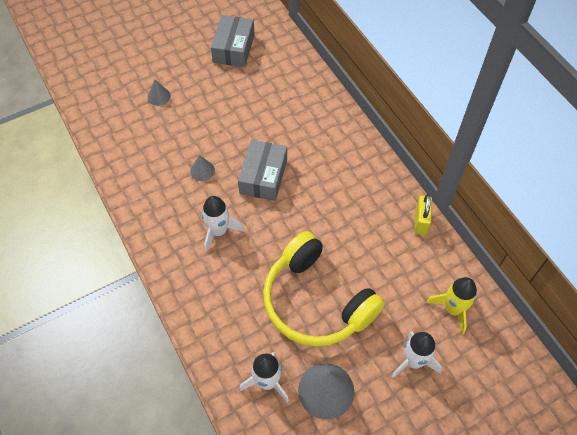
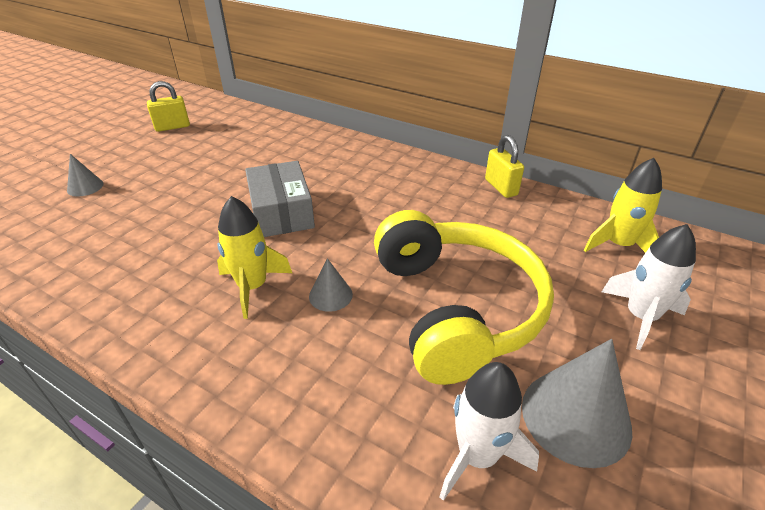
camera: 30 degrees left, 20 degrees down
grey cone [190,155,215,181] -> grey cone moved to [309,258,353,312]
white rocket [202,196,244,252] -> yellow rocket [217,196,292,319]
grey box [211,15,255,67] -> yellow padlock [147,81,190,132]
yellow headphones [263,231,385,346] -> yellow headphones turned 120 degrees counterclockwise [374,210,554,385]

